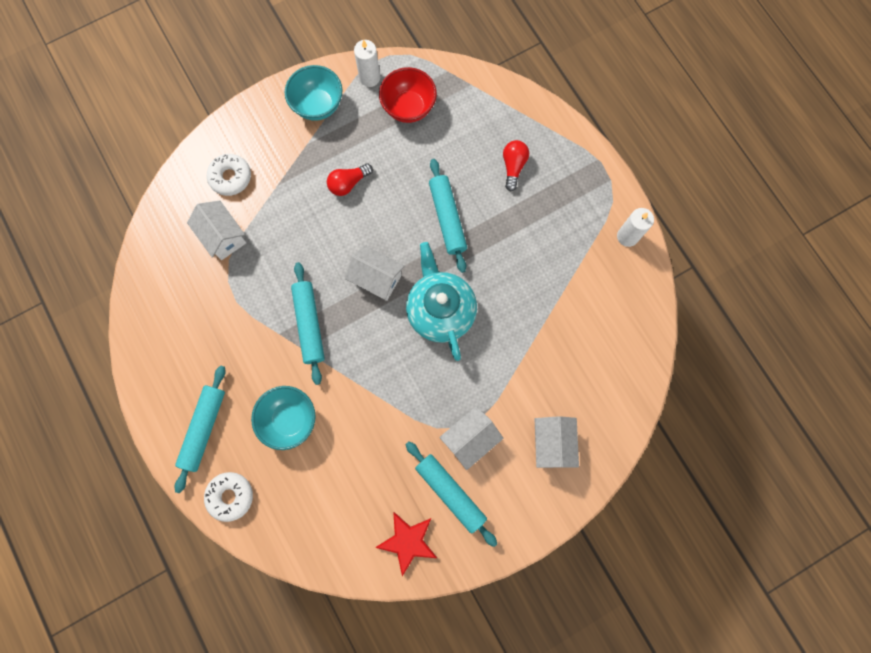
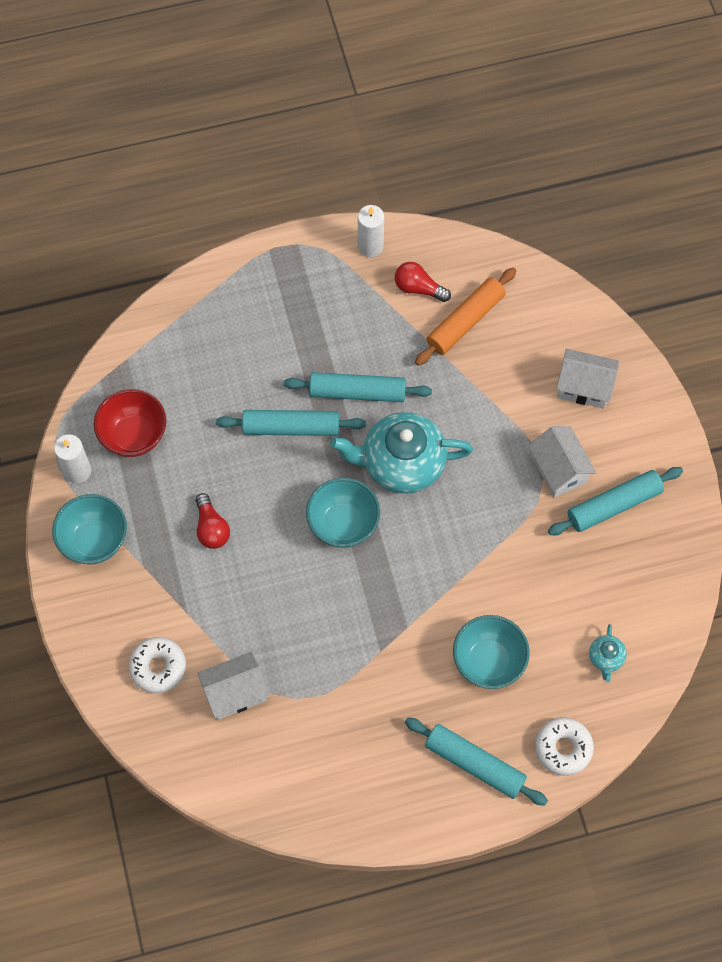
camera: 75 degrees left, 10 degrees down
turquoise rolling pin [291,262,325,385] -> turquoise rolling pin moved to [284,372,432,402]
white house [345,245,405,301] -> turquoise bowl [306,478,380,548]
red star [375,512,437,576] -> none
red light bulb [503,140,529,191] -> red light bulb moved to [395,262,451,302]
none -> orange rolling pin [415,268,516,366]
none -> turquoise teapot [589,624,627,682]

